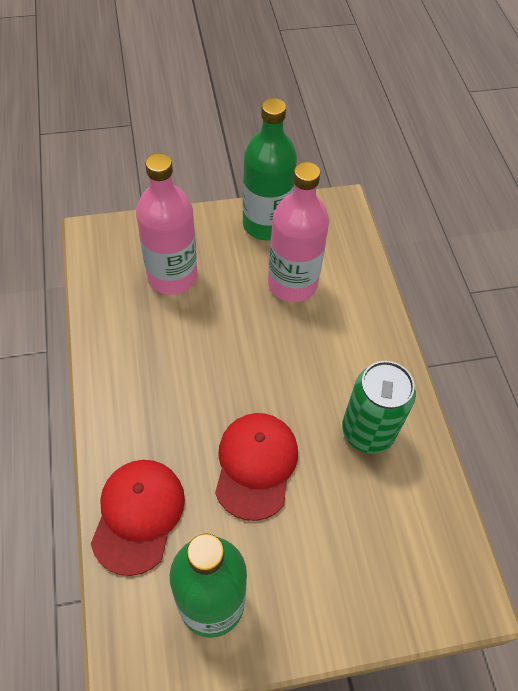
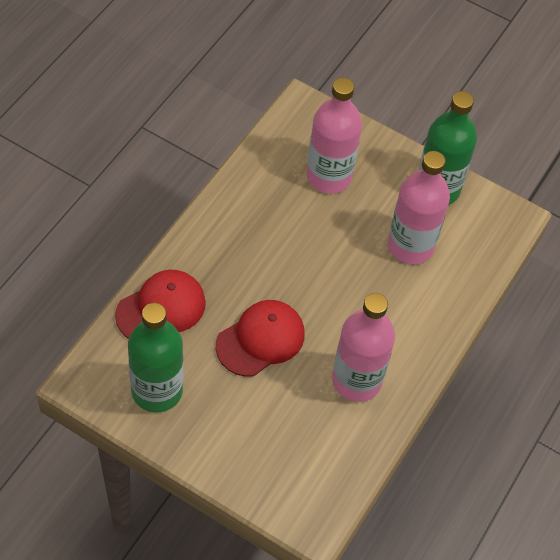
camera: 40 degrees right, 0 degrees up
green can [342,361,416,454] -> pink bottle [332,293,395,402]

